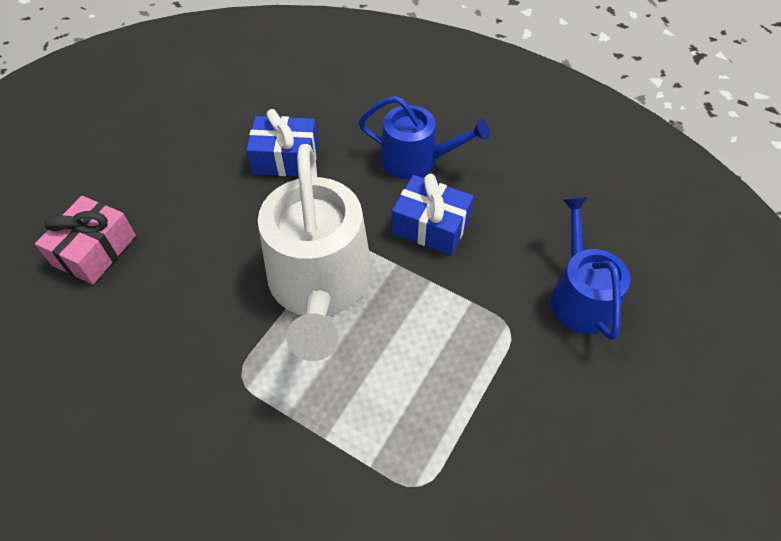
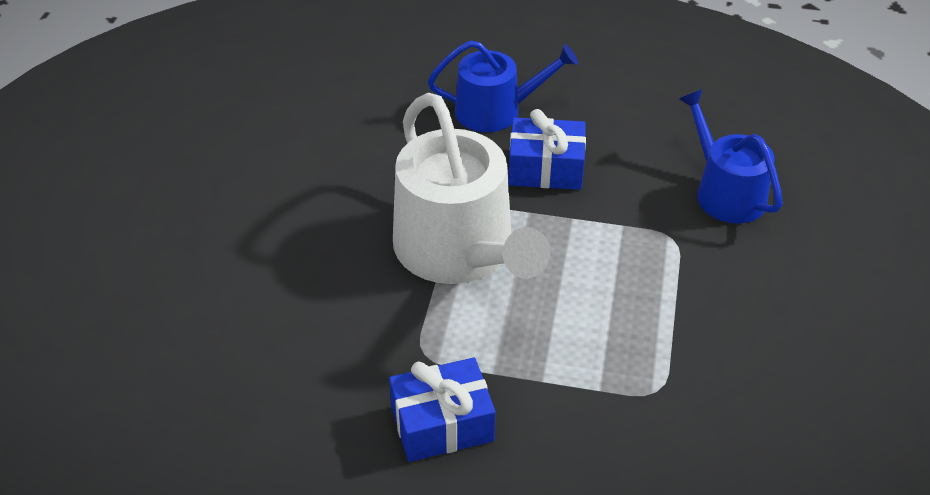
camera: 20 degrees left, 10 degrees down
pink gift [35,196,136,284] -> none
blue gift [246,109,318,177] -> blue gift moved to [389,357,496,462]

